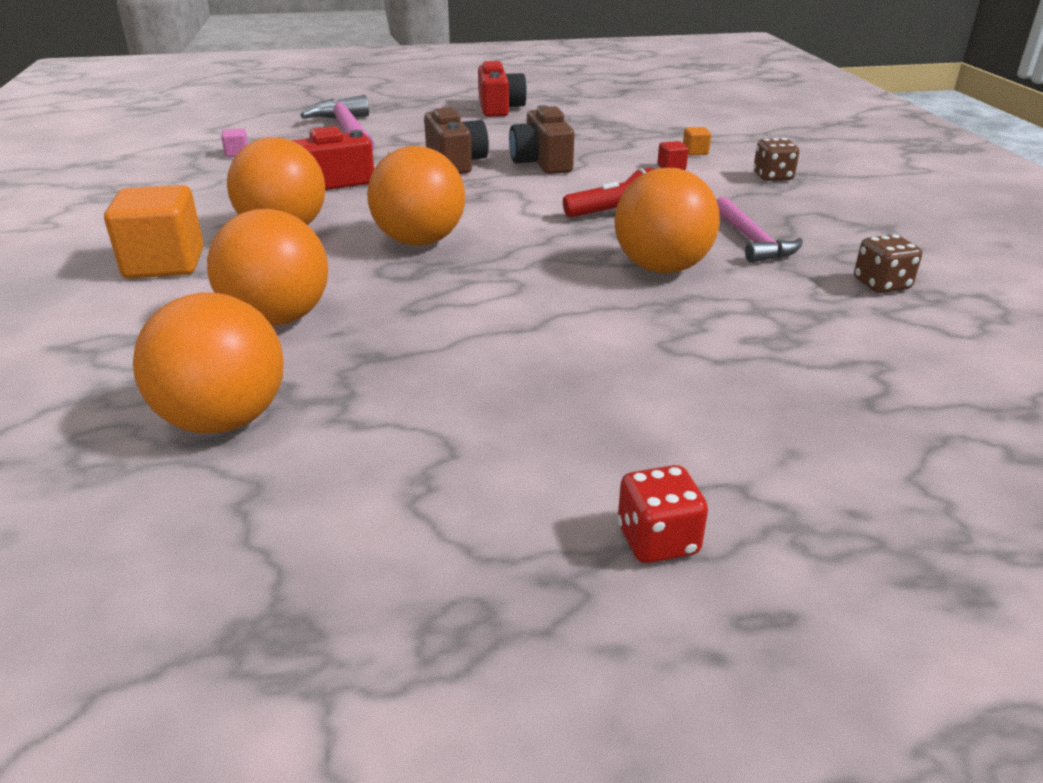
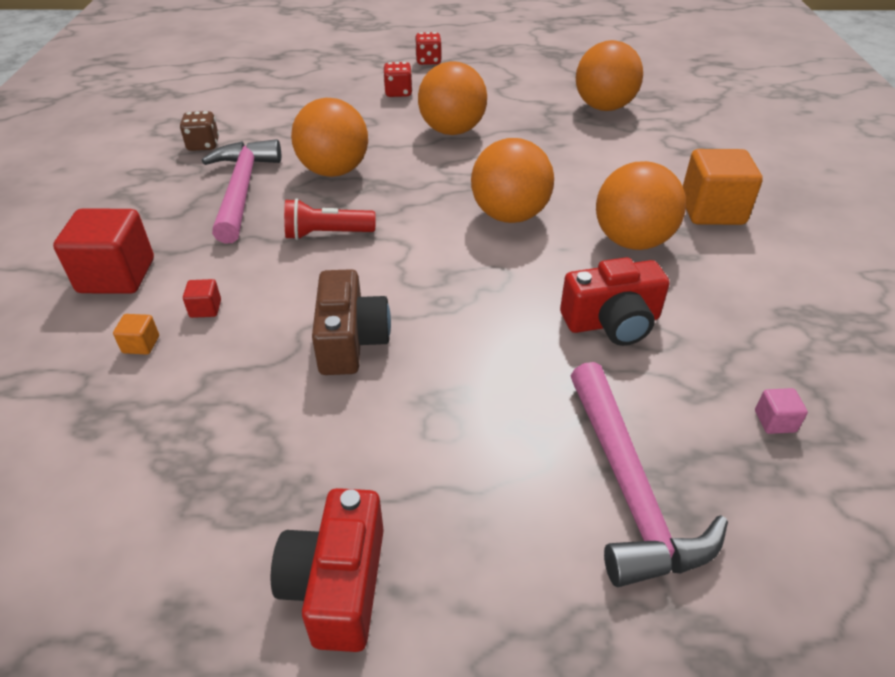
camera: 170 degrees left, 10 degrees up
orange ball [207,209,328,326] -> orange ball moved to [418,61,487,135]
brown camera [424,107,489,174] -> none
pink hammer [716,197,803,263] -> pink hammer [202,139,281,244], size x1.53
brown dice [753,138,799,181] -> red cube [53,208,154,294]
none -> red dice [383,62,413,97]

